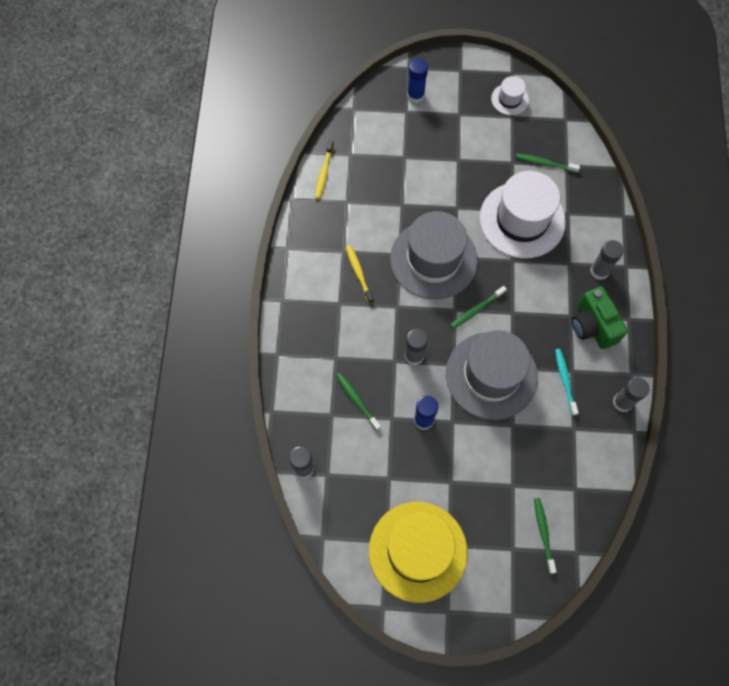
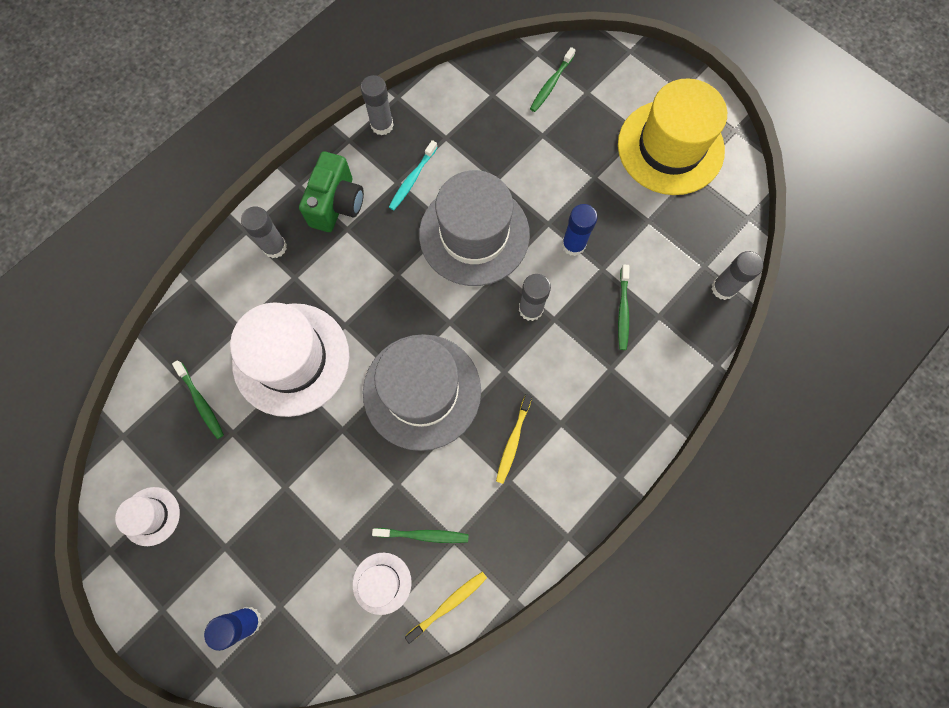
camera: 140 degrees left, 5 degrees up
green toothbrush [450,286,507,329] -> green toothbrush moved to [372,528,469,543]
none -> white hat [353,553,412,615]

